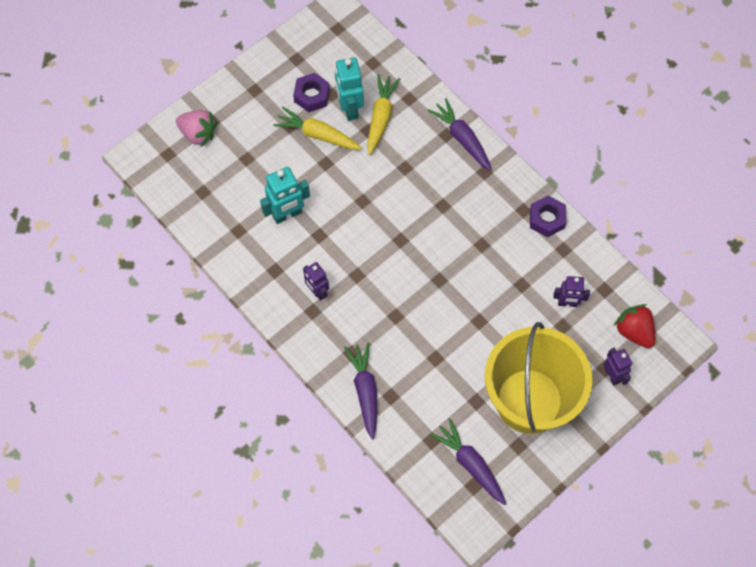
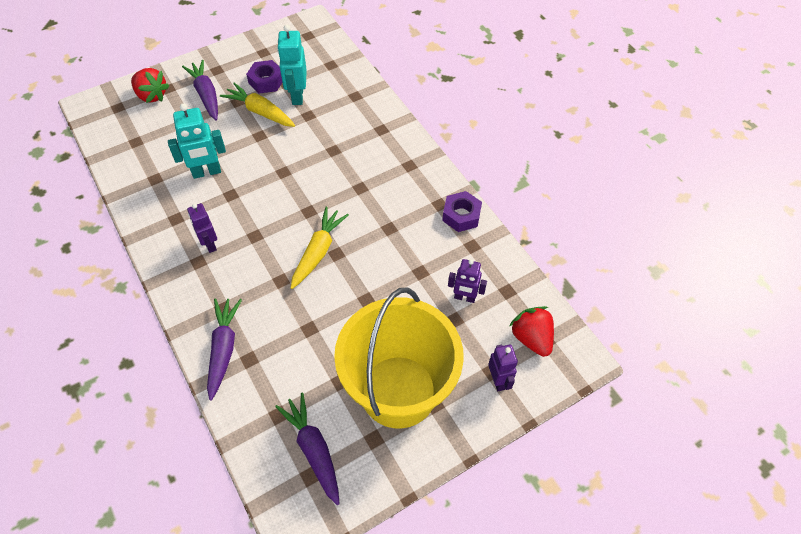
camera: 10 degrees right, 10 degrees down
pink strawberry [176,110,217,147] -> red strawberry [131,68,169,103]
yellow carrot [367,74,400,155] -> yellow carrot moved to [291,207,349,289]
purple carrot [428,98,492,171] -> purple carrot moved to [182,60,218,121]

